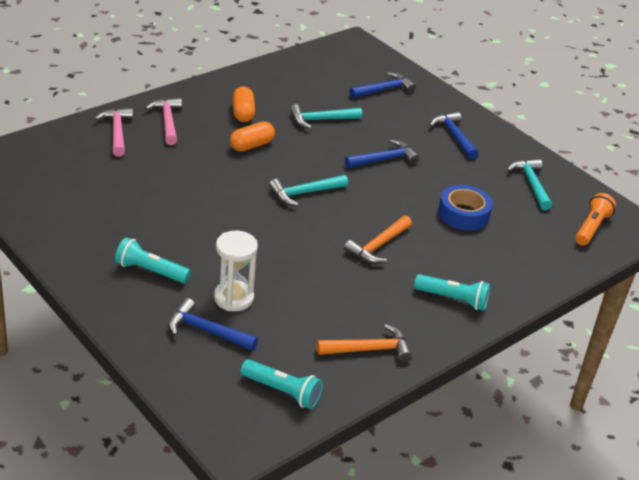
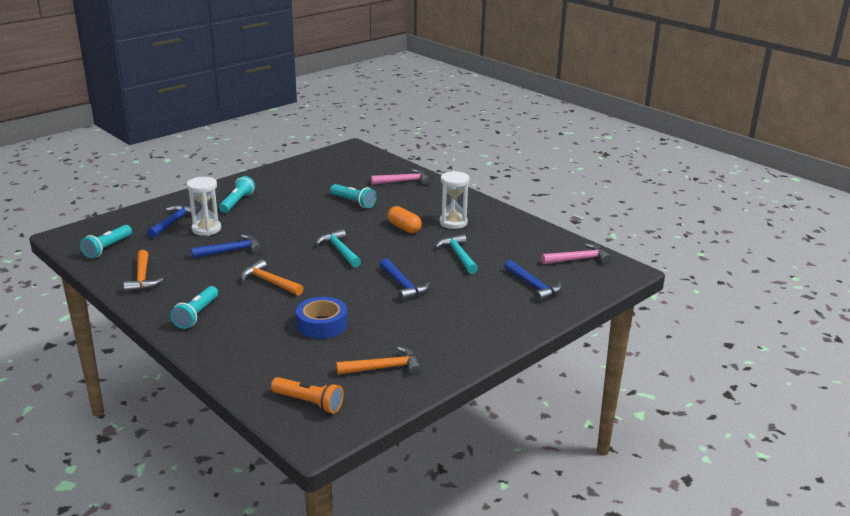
camera: 90 degrees right, 10 degrees down
pink hammer [145,98,182,145] -> pink hammer moved to [541,244,611,264]
orange capsule [233,86,255,122] -> white hourglass [439,171,470,229]
blue hammer [429,112,479,159] -> blue hammer moved to [191,235,262,258]
turquoise hammer [507,159,552,210] -> orange hammer [336,346,421,375]
none -> turquoise flashlight [330,184,376,208]

